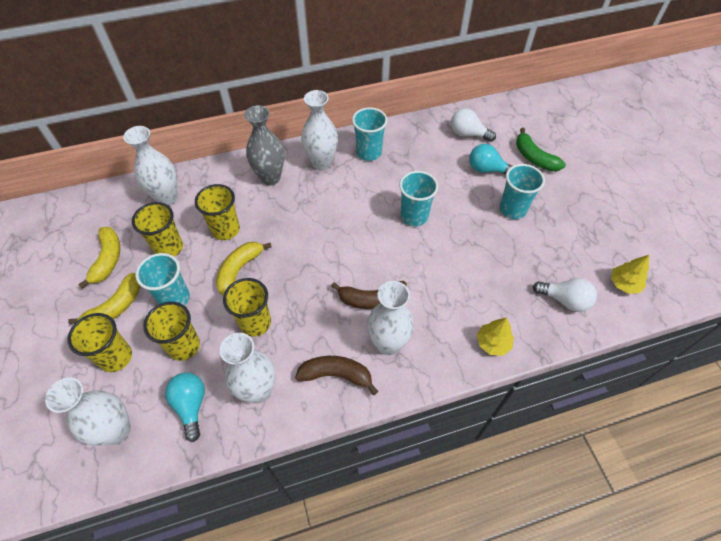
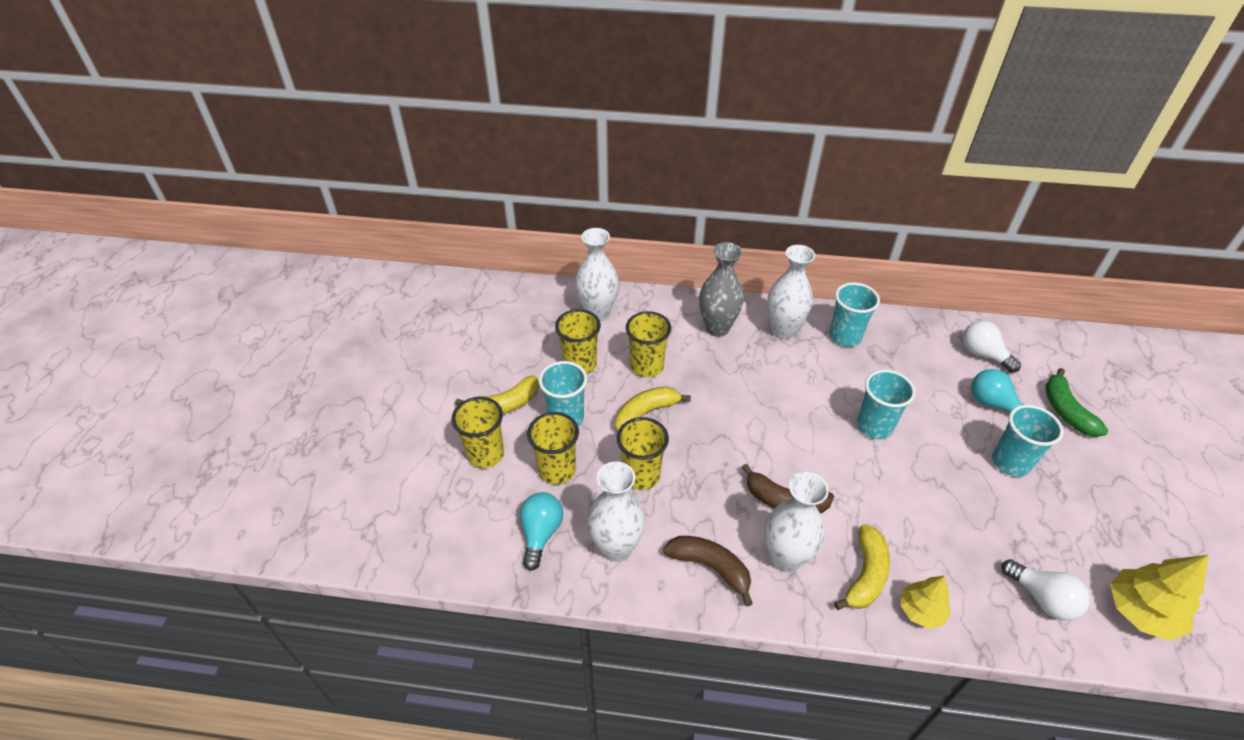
camera: 25 degrees right, 10 degrees down
white vase [45,377,131,446] -> none
yellow banana [78,227,120,288] -> yellow banana moved to [834,524,890,610]
yellow tree [611,255,649,294] -> yellow tree [1110,555,1209,641], size x1.56

